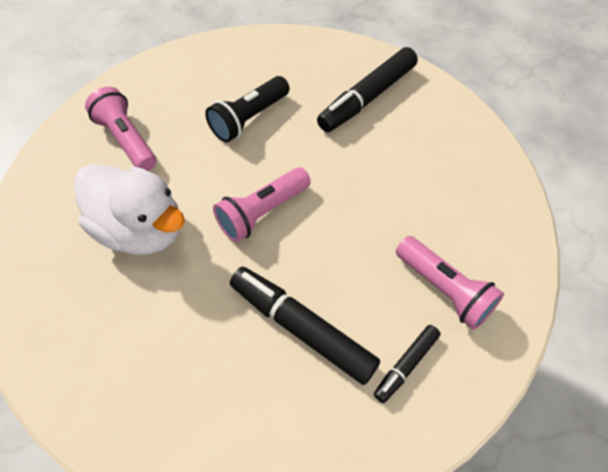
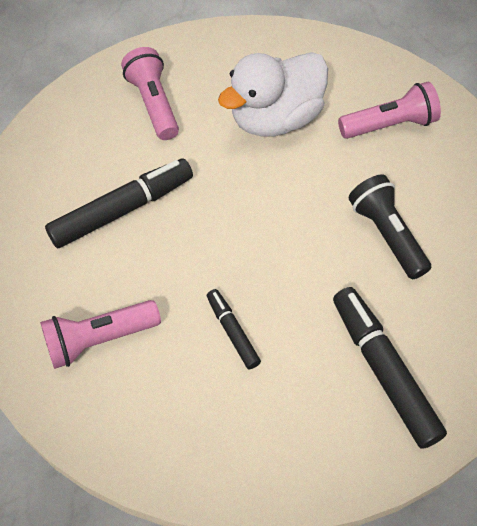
camera: 110 degrees right, 0 degrees up
pink flashlight [213,167,311,242] -> pink flashlight moved to [121,47,179,140]
black marker [374,325,441,403] -> black marker moved to [207,289,261,369]

